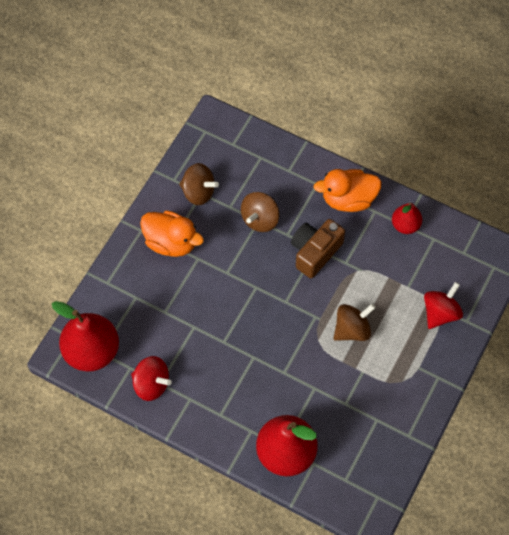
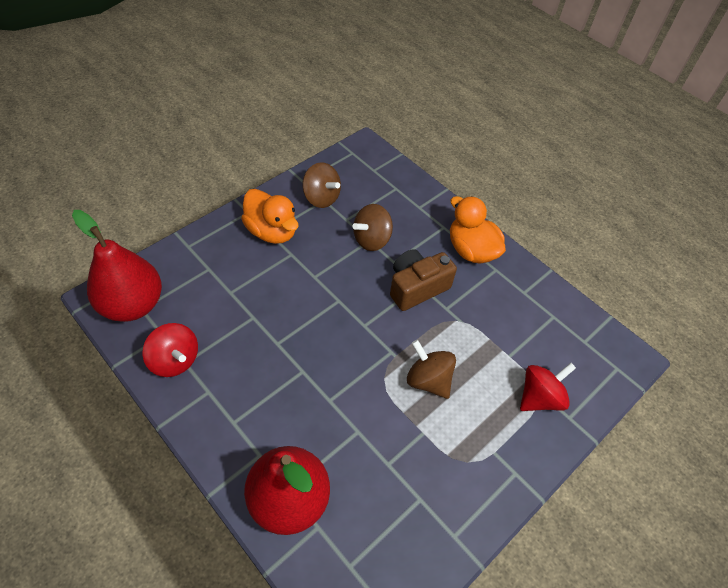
camera: 15 degrees right, 10 degrees down
orange duck [313,169,382,212] -> orange duck turned 45 degrees clockwise [450,196,506,263]
brown spinning top [333,304,376,341] -> brown spinning top turned 120 degrees counterclockwise [407,340,456,399]
red pear [392,203,422,234] -> none

